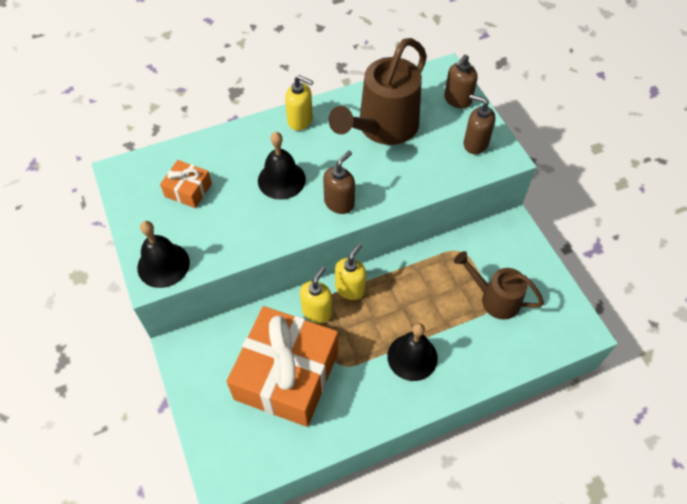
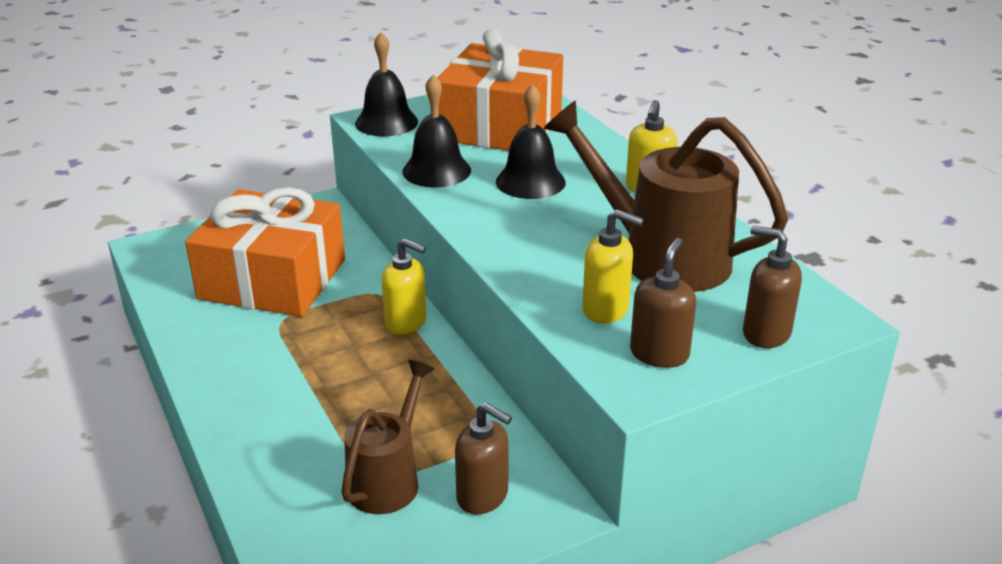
camera: 85 degrees right, 25 degrees down
orange gift [160,160,212,208] -> orange gift [437,29,563,151], size x2.25
yellow soap dispenser [300,266,333,323] -> yellow soap dispenser moved to [582,209,643,323]
brown soap dispenser [323,151,355,214] -> brown soap dispenser moved to [455,402,512,515]
black bell [387,323,438,381] -> black bell moved to [402,74,471,187]

